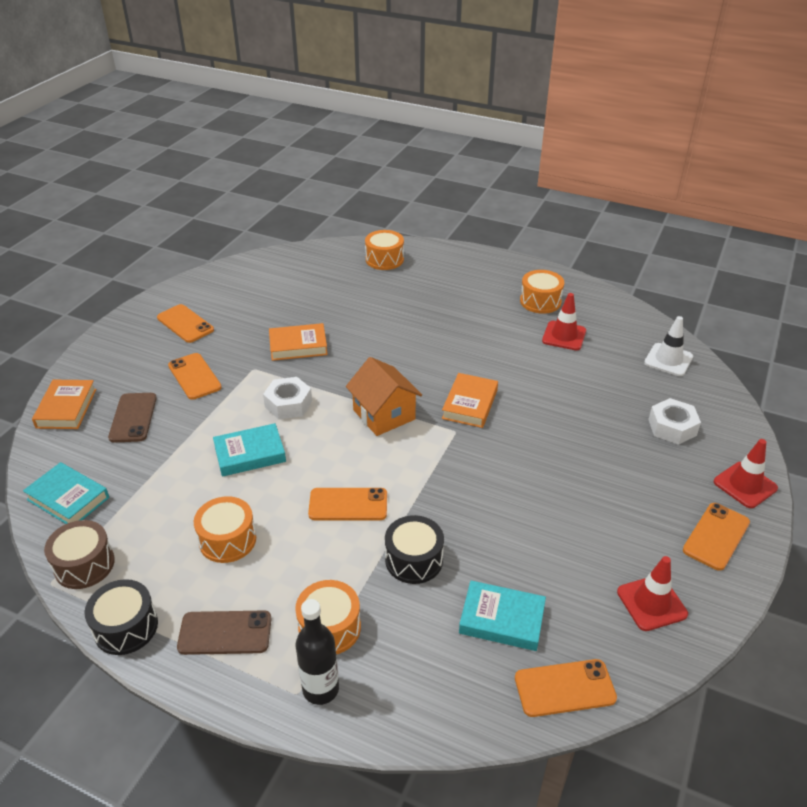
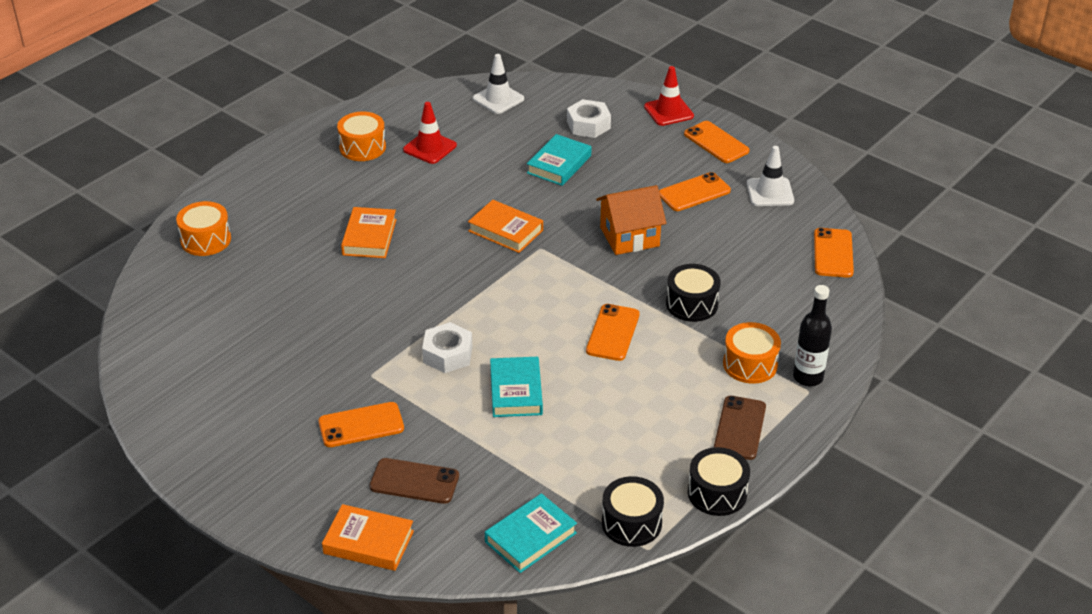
camera: 75 degrees left, 0 degrees up
brown drum [44,520,115,589] -> black drum [602,476,664,547]
orange phone [157,304,214,343] -> orange phone moved to [659,172,731,211]
orange drum [194,496,256,563] -> none
orange book [269,323,328,361] -> orange book moved to [341,207,397,258]
orange house [346,357,422,436] -> orange house moved to [596,185,666,255]
turquoise book [459,580,546,651] -> turquoise book moved to [527,134,592,186]
red traffic cone [617,556,688,631] -> white traffic cone [747,146,794,206]

